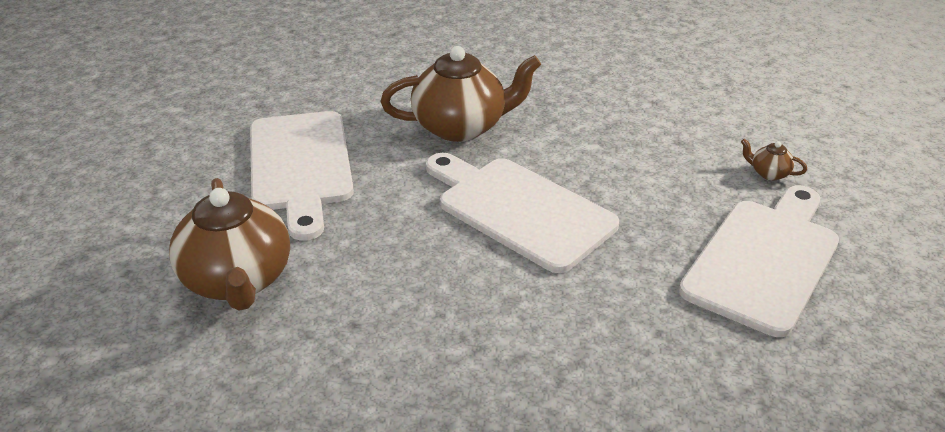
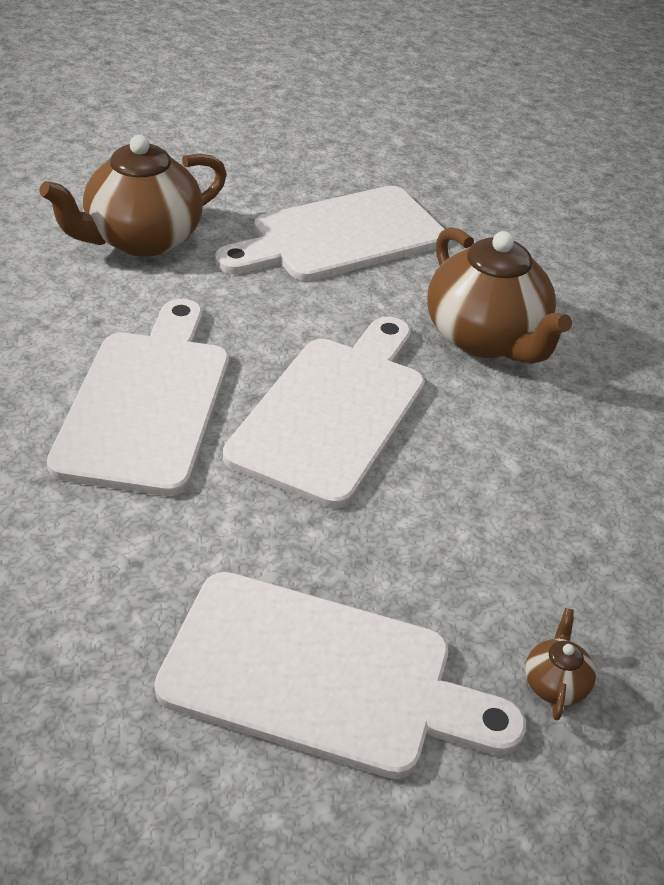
camera: 70 degrees right, 5 degrees up
none -> white cutting board [47,299,229,496]

